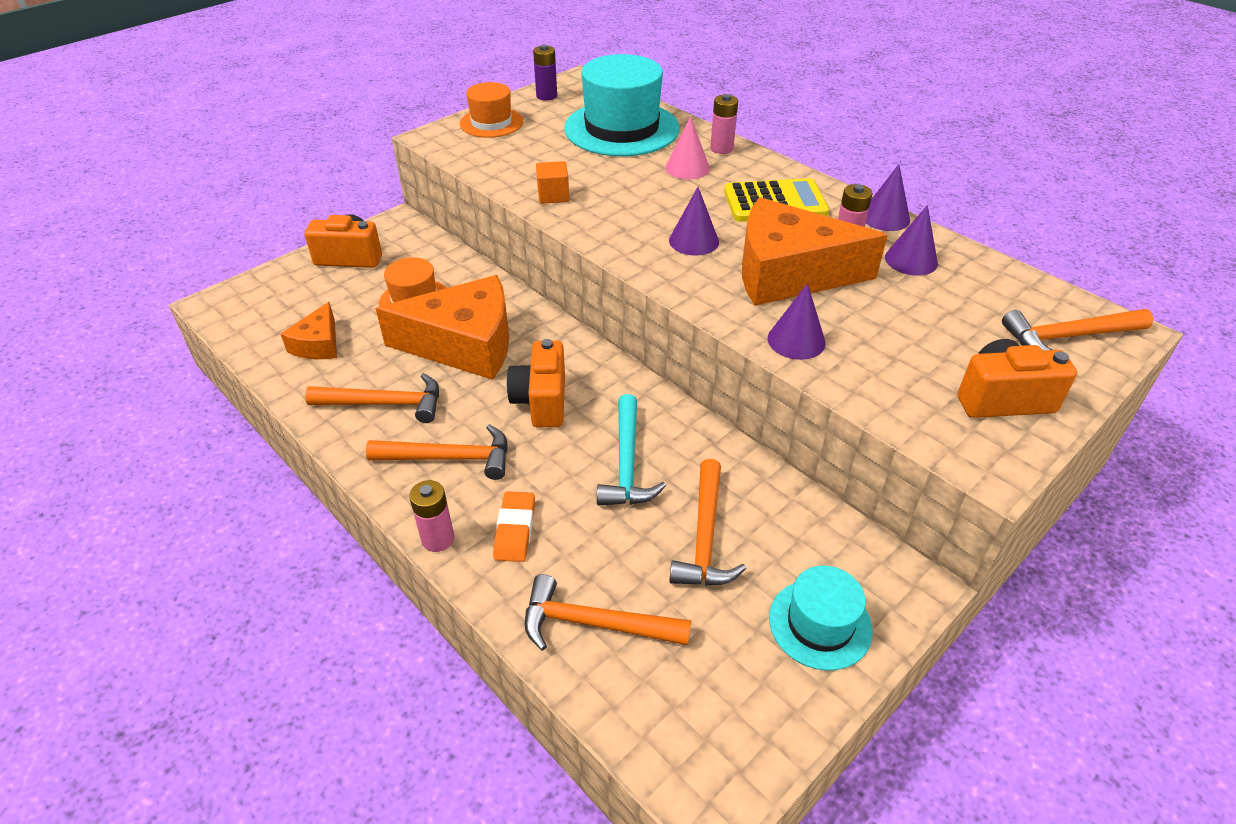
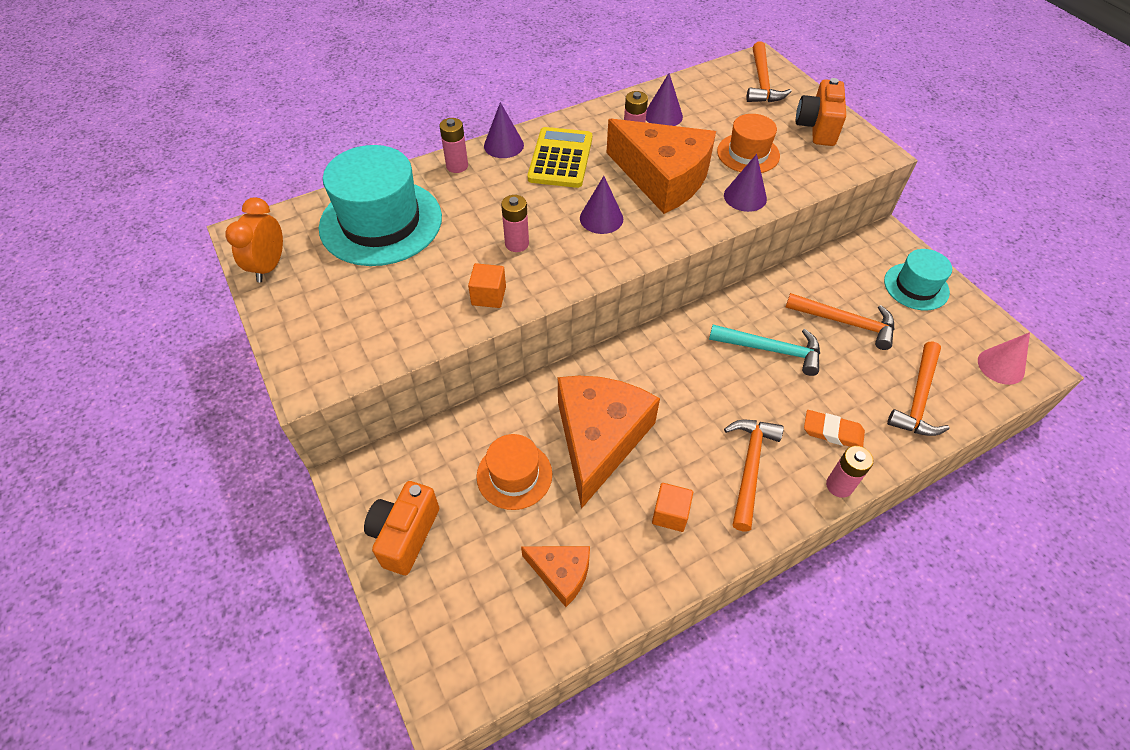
camera: 75 degrees left, 10 degrees up
orange hammer [305,373,439,423] -> orange cube [652,483,693,532]
orange hat [460,82,523,138] -> orange hat moved to [717,114,780,173]
orange camera [506,339,565,427] -> none
purple battery [533,45,557,101] -> orange clock [225,198,283,282]
pink cone [665,116,710,180] -> pink cone moved to [978,332,1030,385]
orange cheese [742,197,888,306] -> orange cheese turned 75 degrees counterclockwise [606,119,716,214]
purple cone [866,164,910,231] -> purple cone moved to [484,102,524,158]
none -> pink battery [501,195,529,252]

